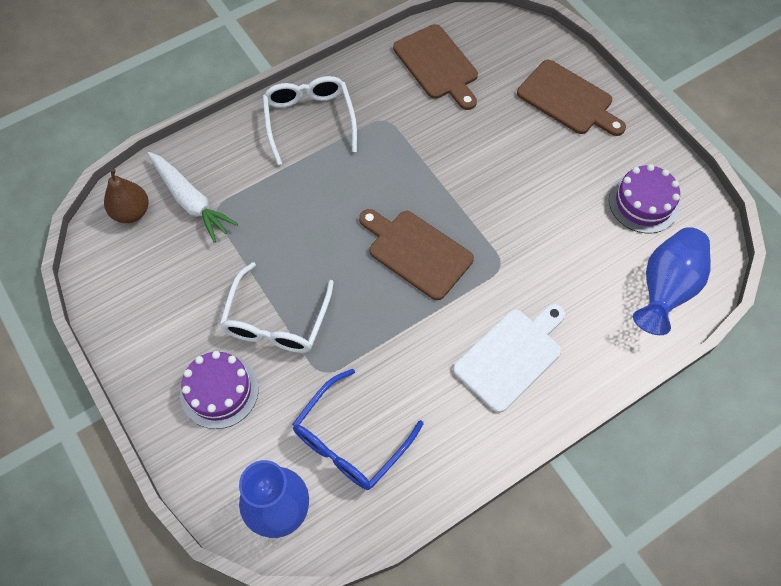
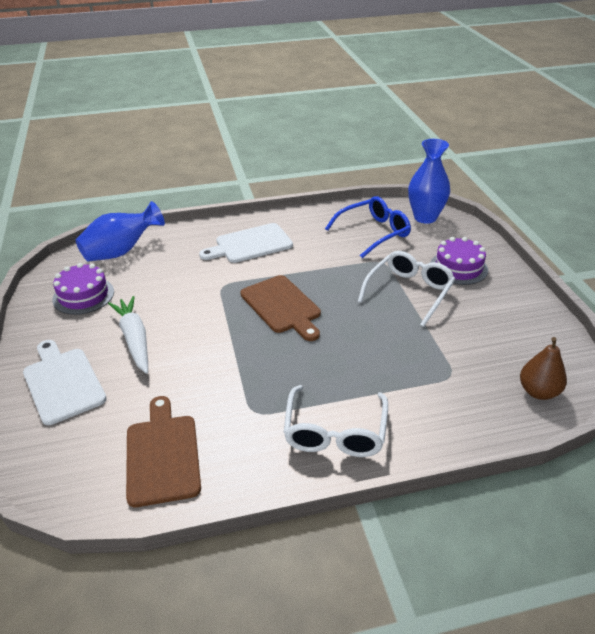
camera: 160 degrees left, 25 degrees down
white carrot [147,152,238,243] -> white carrot moved to [108,296,148,374]
brown cutting board [517,60,626,136] -> white cutting board [23,340,107,425]

